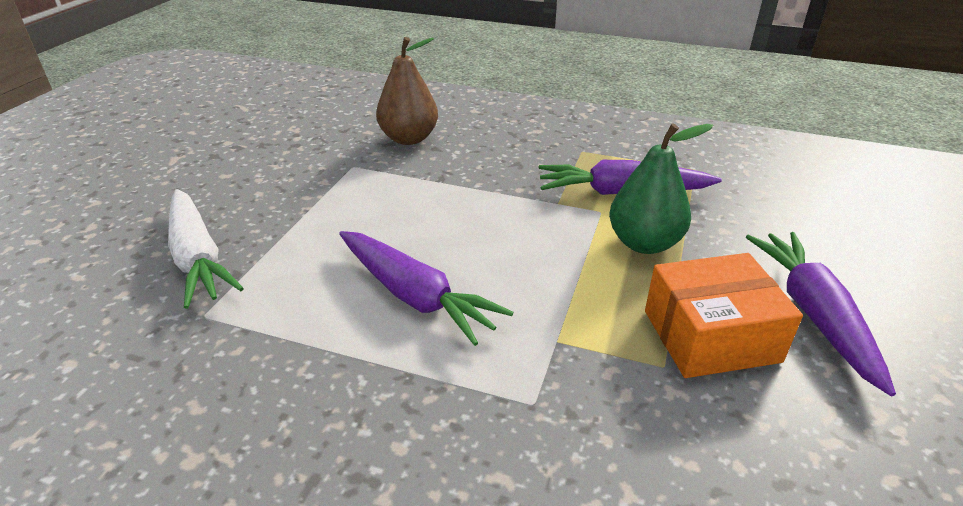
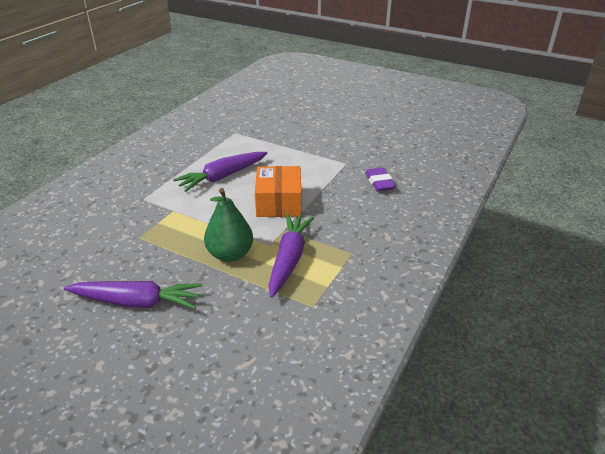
camera: 100 degrees right, 0 degrees up
white carrot [168,189,244,309] -> none
brown pear [376,37,438,145] -> purple eraser [365,167,396,192]
orange box [645,253,803,378] -> orange box moved to [255,166,301,217]

